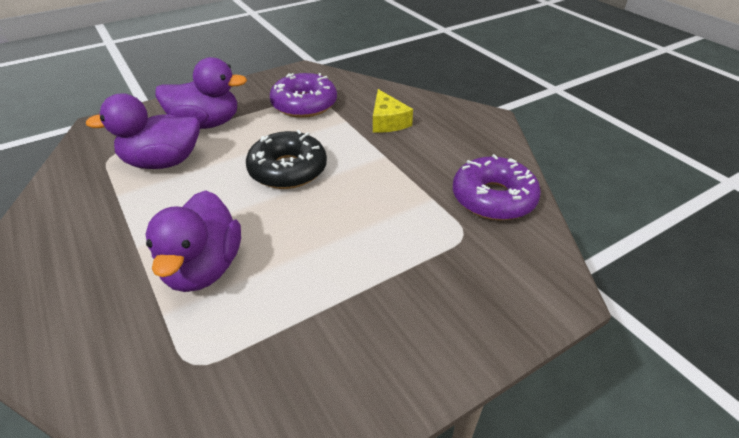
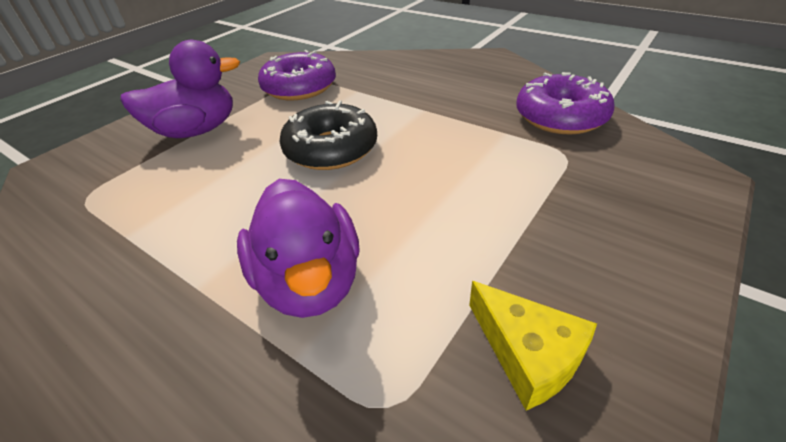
camera: 20 degrees left, 0 degrees up
purple duck [86,94,200,169] -> none
yellow cheese [373,89,413,133] -> yellow cheese moved to [469,281,597,410]

